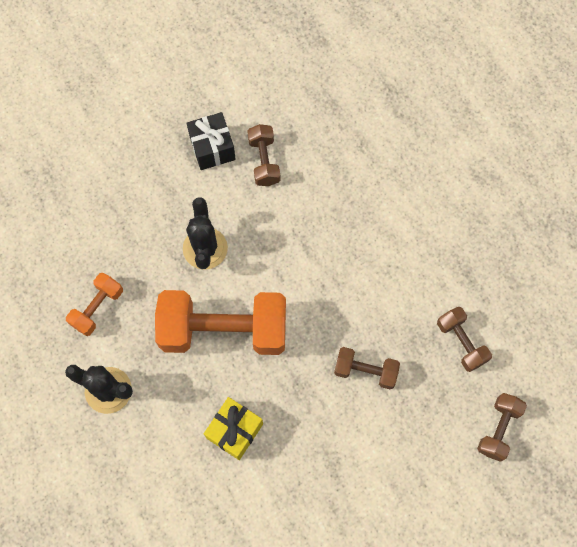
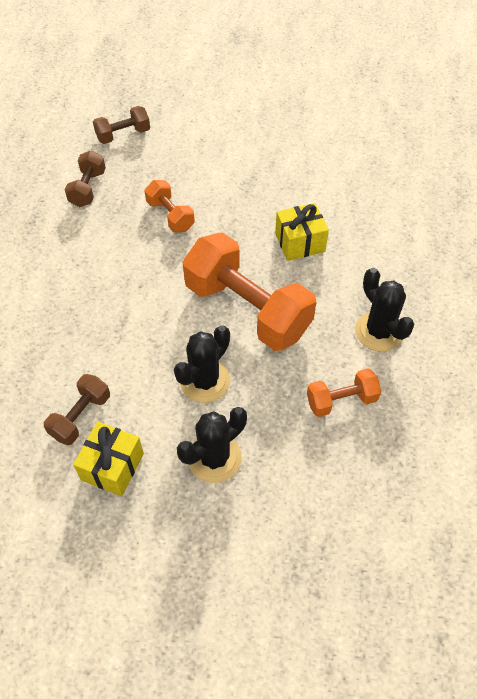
camera: 140 degrees left, 15 degrees down
black gift [187,112,236,170] -> yellow gift [73,422,144,496]
brown dumbbell [334,347,400,389] -> orange dumbbell [144,180,195,232]
none -> black cactus [177,407,247,483]

